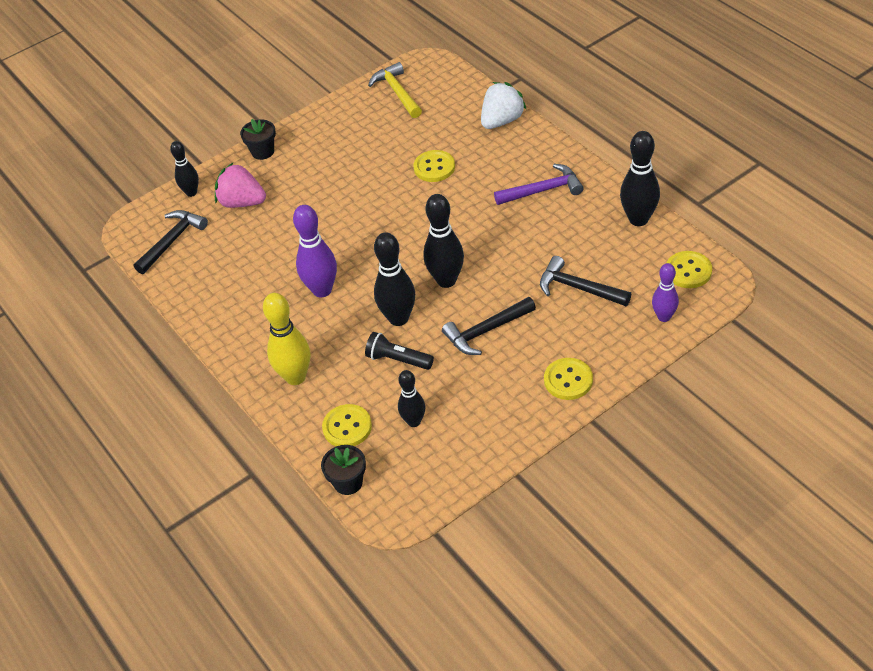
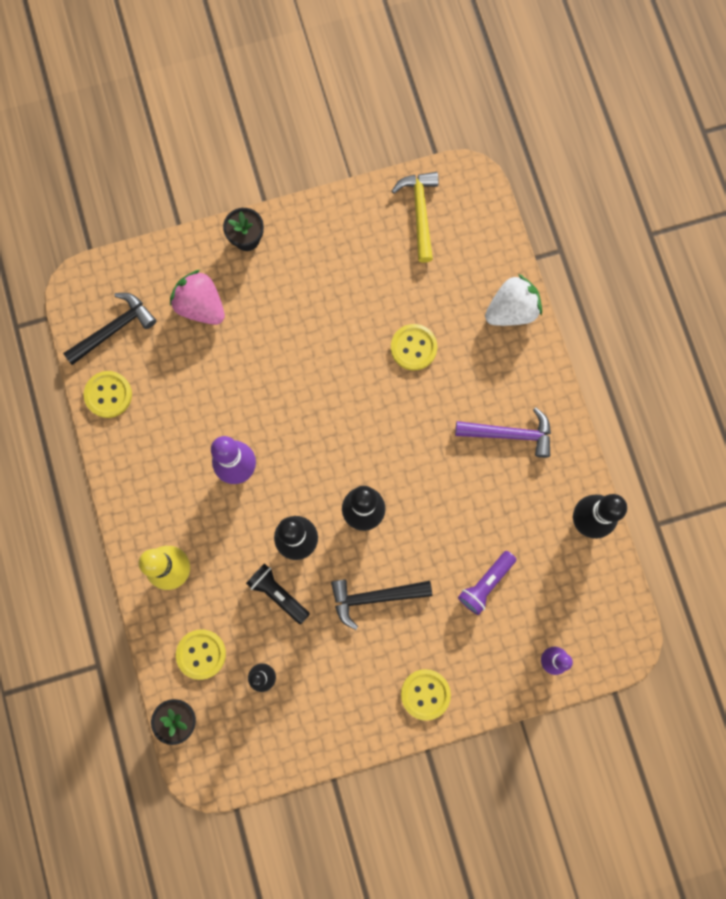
camera: 15 degrees right, 30 degrees up
black bowling pin [170,141,199,197] -> none
black hammer [540,256,631,306] -> purple flashlight [458,551,516,615]
yellow button [667,251,712,288] -> yellow button moved to [83,371,132,418]

